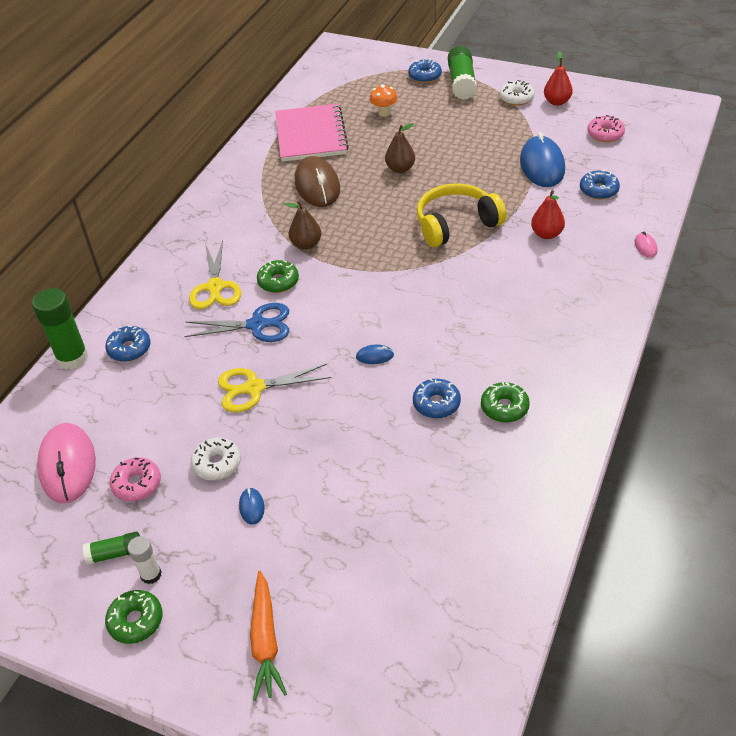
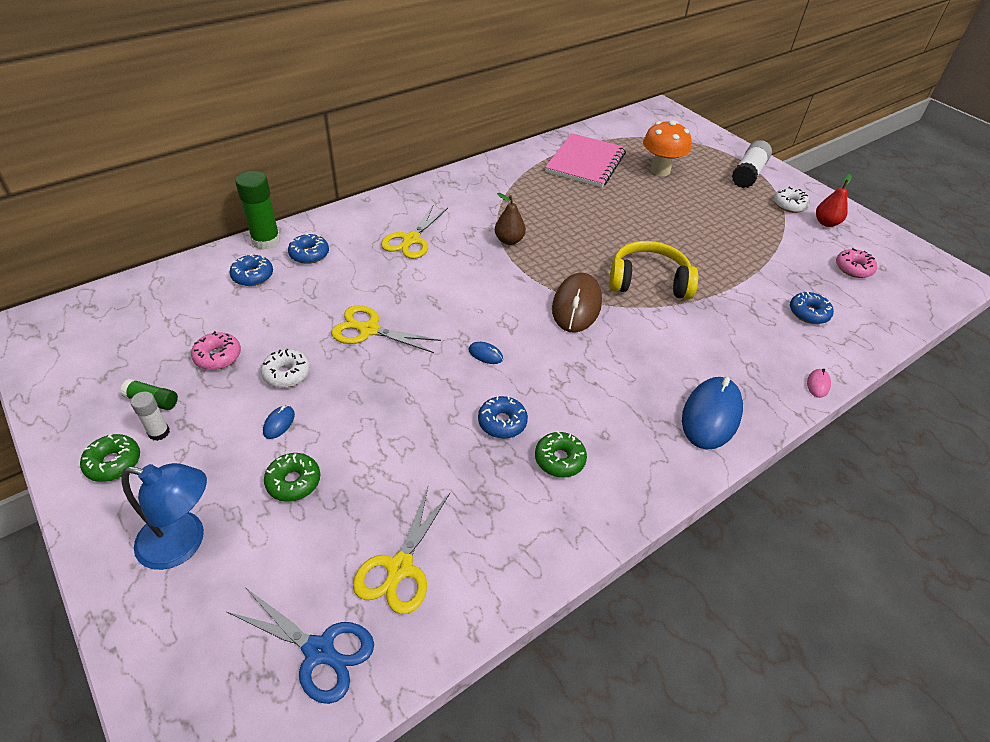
camera: 25 degrees right, 0 degrees up
pink mouse [37,423,96,503] -> none
blue scissors [184,303,289,342] -> blue scissors moved to [227,588,374,704]
orange carrot [250,571,287,701] -> blue lamp [121,463,207,570]
green donut [257,260,299,293] -> green donut moved to [264,453,320,502]
brown mouse [295,156,340,207] -> brown mouse moved to [552,273,602,333]
orange mushroom [370,84,397,117] -> orange mushroom [643,120,691,176], size x1.78
brown pear [385,123,415,173] -> none
blue donut [408,59,442,83] -> blue donut moved to [229,254,273,286]
green glue stick [448,46,477,100] -> white glue stick [731,140,772,188]
blue mouse [520,132,565,187] -> blue mouse moved to [682,376,743,450]
red pear [531,190,565,239] -> none
none -> yellow scissors [353,487,450,614]

